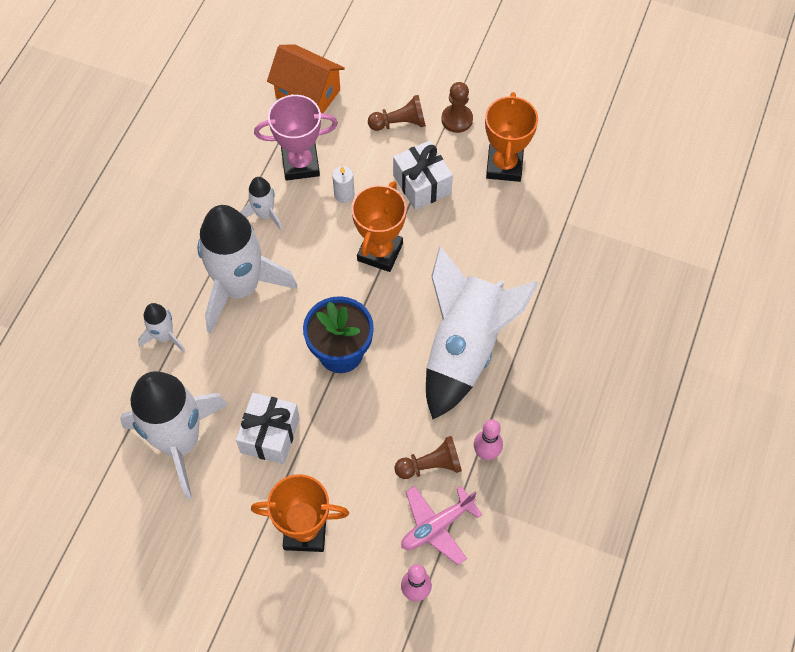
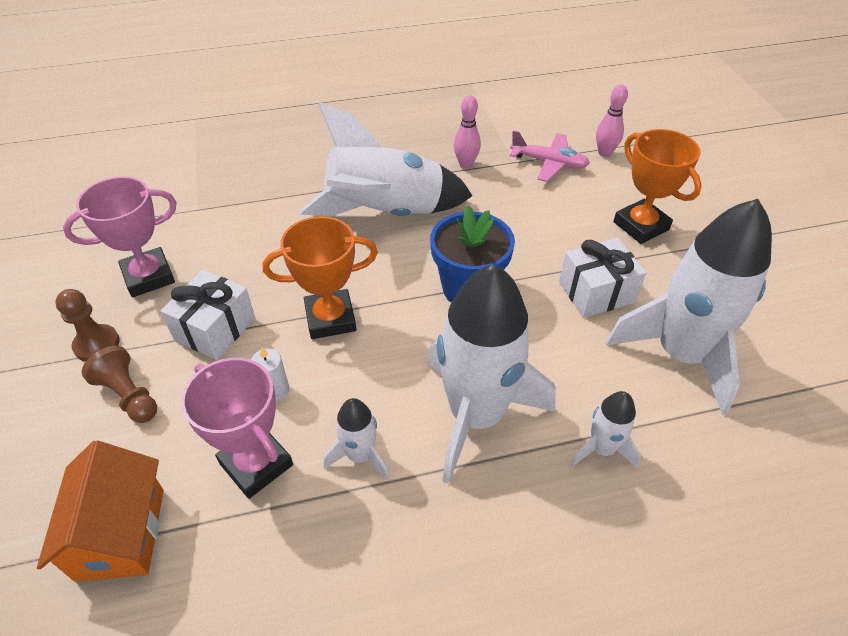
camera: 125 degrees left, 15 degrees down
brown pawn [394,436,462,479] -> none
orange trophy [485,92,538,182] -> pink trophy [63,177,177,297]

